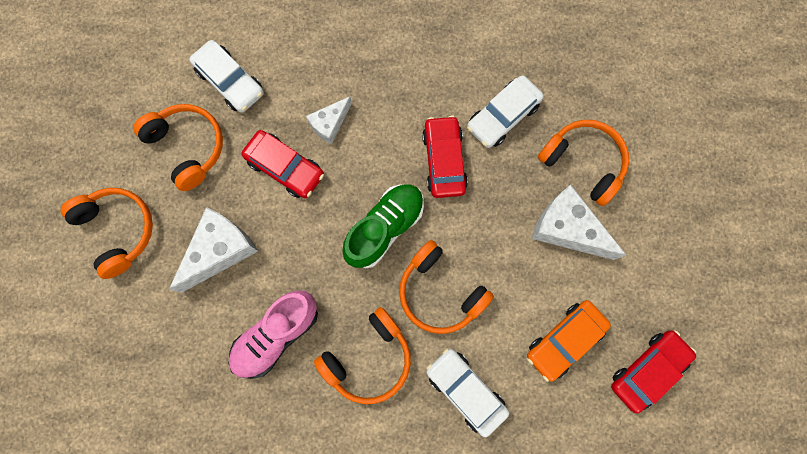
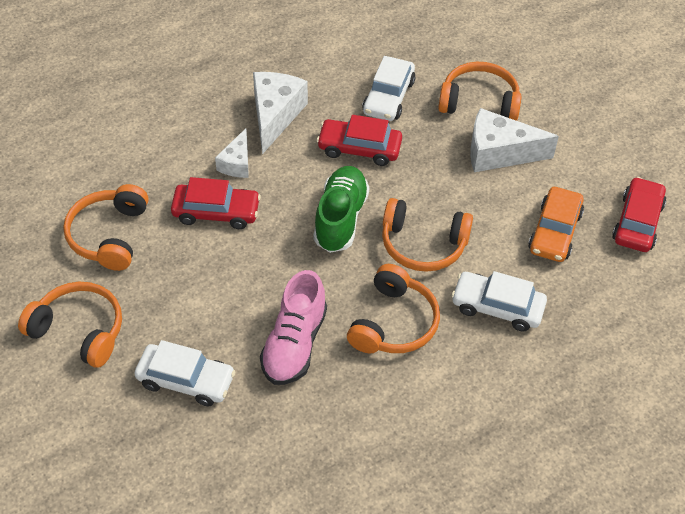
camera: 30 degrees left, 25 degrees down
orange headphones [133,104,223,191] -> orange headphones turned 105 degrees counterclockwise [63,184,148,271]
white cheese [169,207,258,293] -> white cheese moved to [253,72,308,154]
white car [190,40,264,113] -> white car moved to [134,340,236,406]
red car [422,115,468,198] -> red car turned 45 degrees counterclockwise [317,115,402,166]

